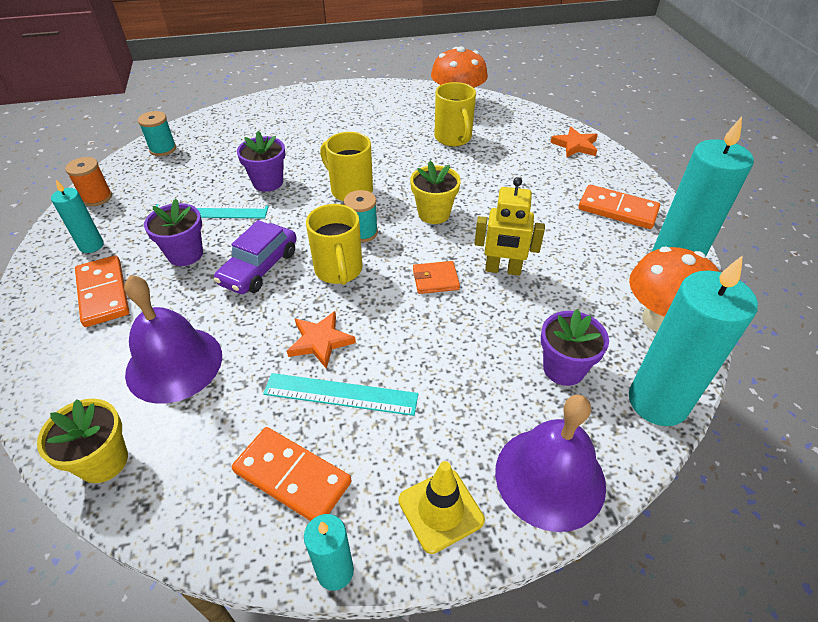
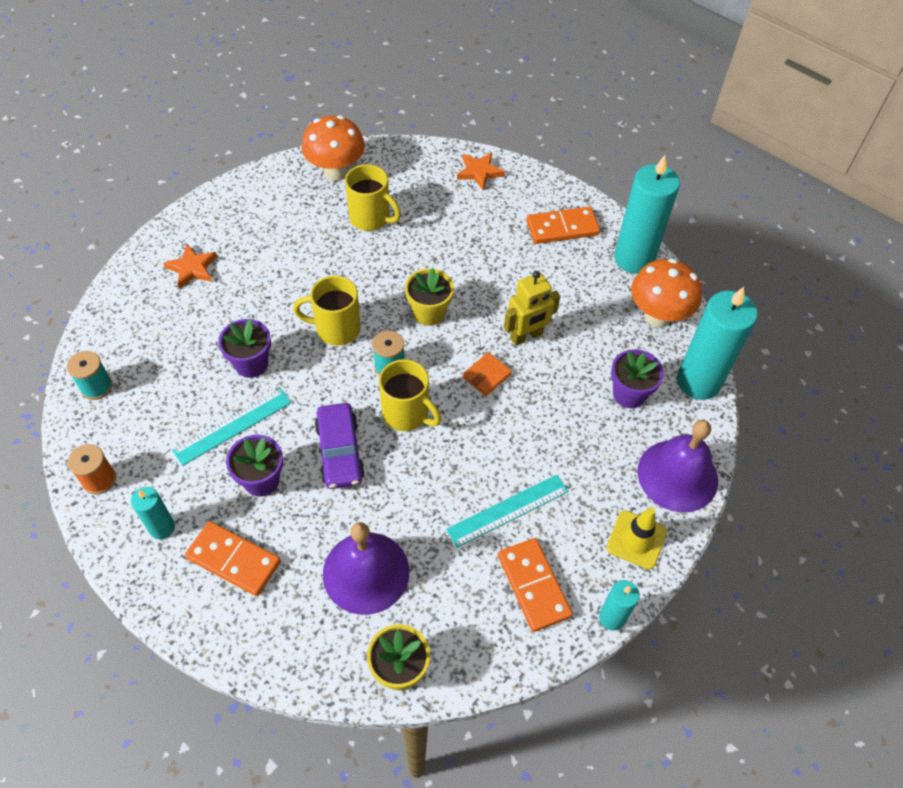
camera: 40 degrees left, 10 degrees up
orange domino [232,427,352,521] -> orange domino turned 75 degrees clockwise [498,538,573,632]
orange star [287,311,356,369] -> orange star moved to [163,244,217,289]

